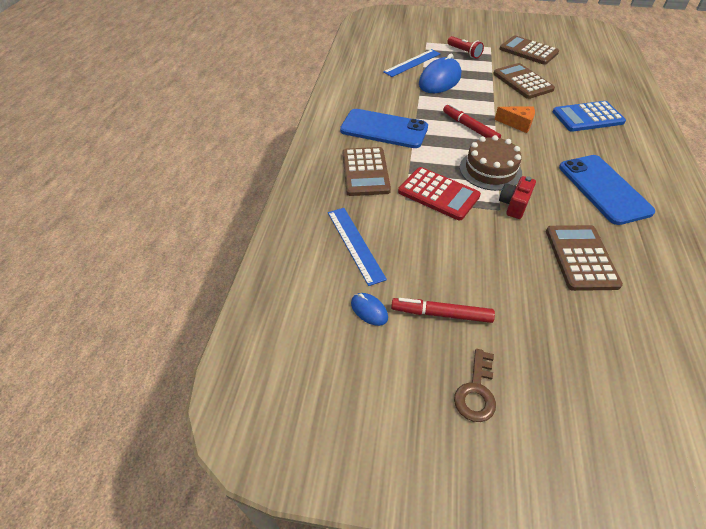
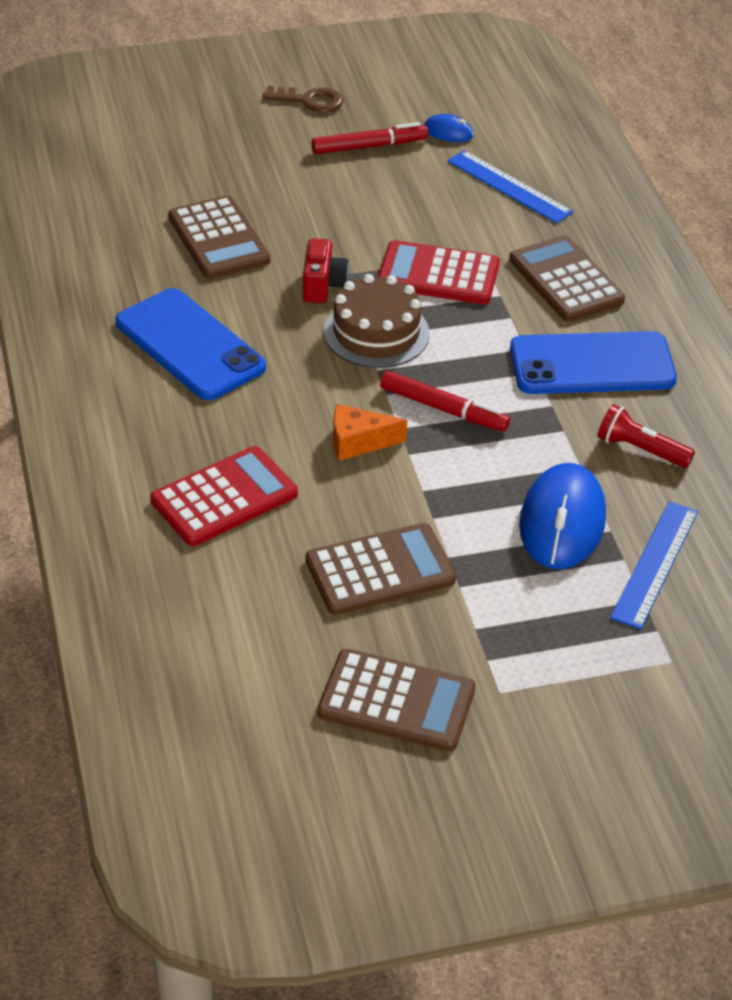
camera: 155 degrees right, 5 degrees down
red flashlight [447,36,484,59] -> red flashlight moved to [598,404,695,468]
brown key [454,349,496,422] -> brown key turned 105 degrees clockwise [263,86,343,113]
brown calculator [493,63,555,99] -> brown calculator turned 60 degrees counterclockwise [305,523,456,615]
blue calculator [553,101,626,132] -> red calculator [150,446,298,546]

